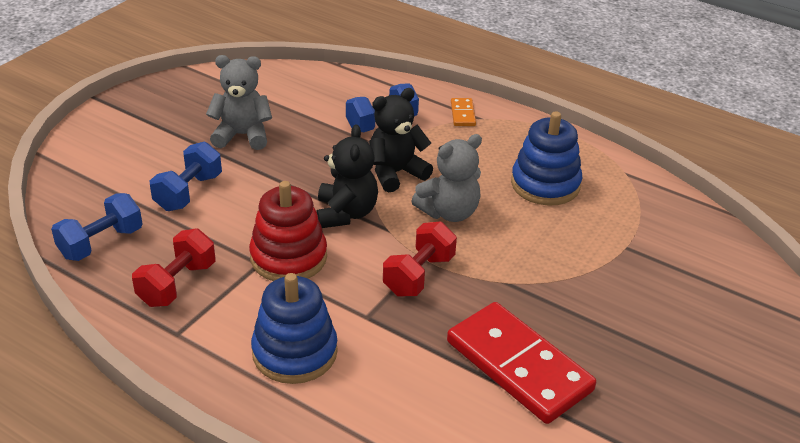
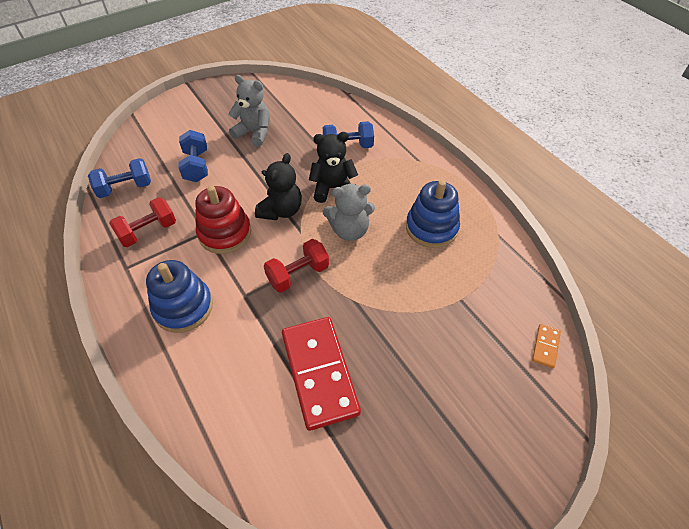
camera: 25 degrees right, 15 degrees up
blue dumbbell [150,142,222,211] -> blue dumbbell turned 60 degrees counterclockwise [179,130,208,182]
orange domino [451,98,476,126] -> orange domino moved to [532,324,561,368]

